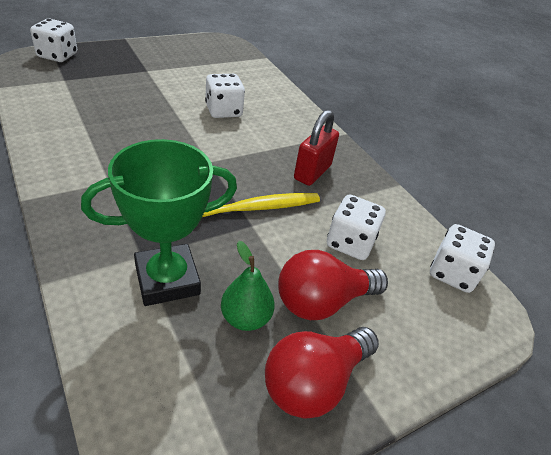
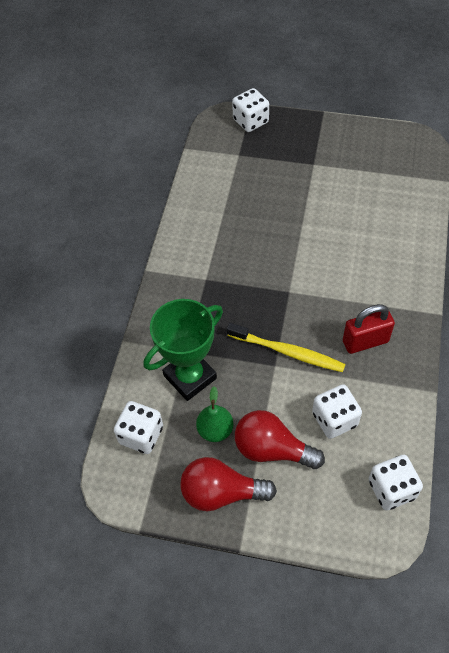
camera: 50 degrees right, 15 degrees up
green trophy [81,139,237,306] -> green trophy turned 60 degrees counterclockwise [144,299,223,401]
white dice [205,74,245,118] -> white dice moved to [114,401,163,454]

